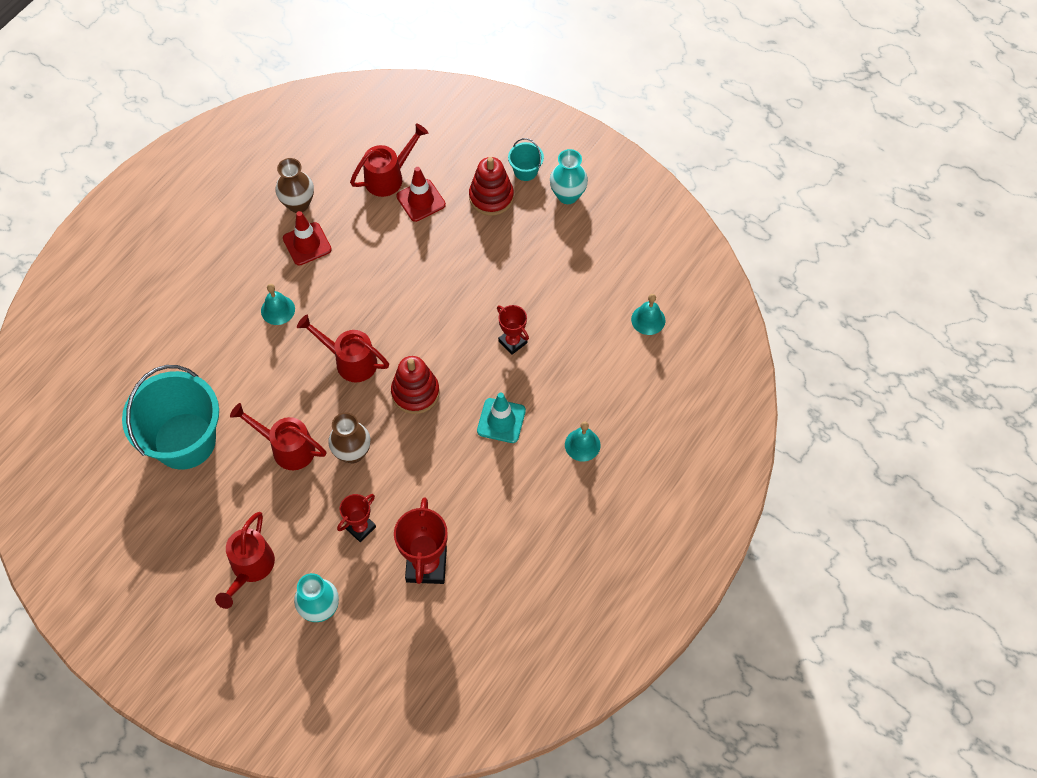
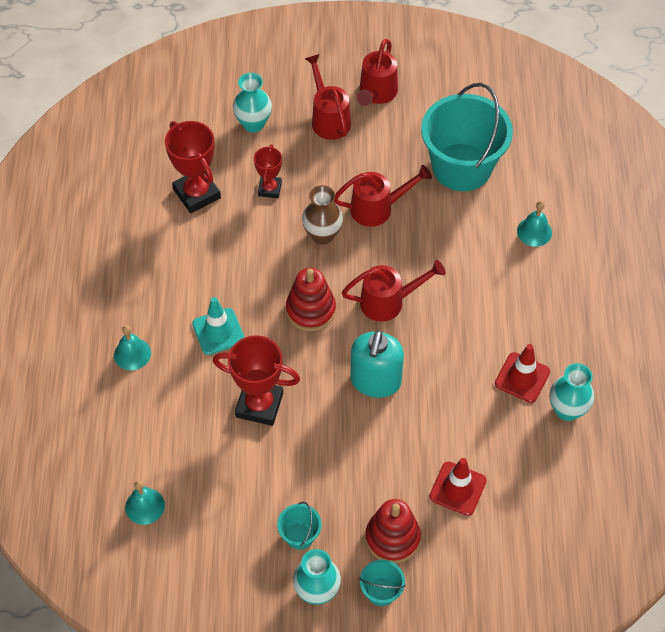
camera: 145 degrees right, 5 degrees down
turquoise bell [261,284,295,325] -> turquoise bell moved to [517,201,552,247]
brown vase [275,158,314,213] -> turquoise vase [550,363,595,421]
red watering can [350,123,428,197] -> red watering can moved to [357,39,398,106]
red trophy [497,305,529,355] -> red trophy [213,335,300,426], size x1.69
none -> turquoise bucket [277,502,322,550]
none -> turquoise soap dispenser [350,330,404,398]

